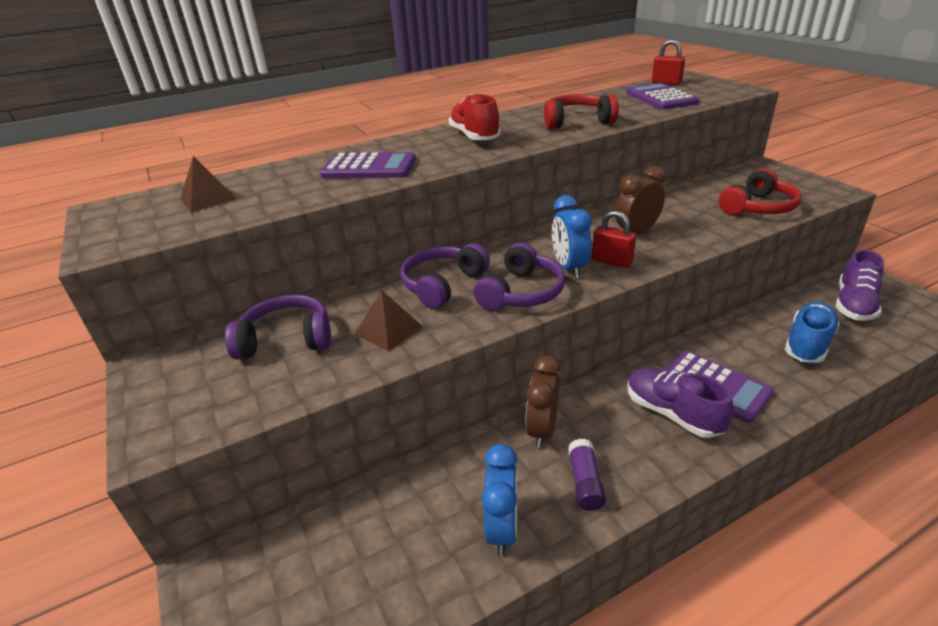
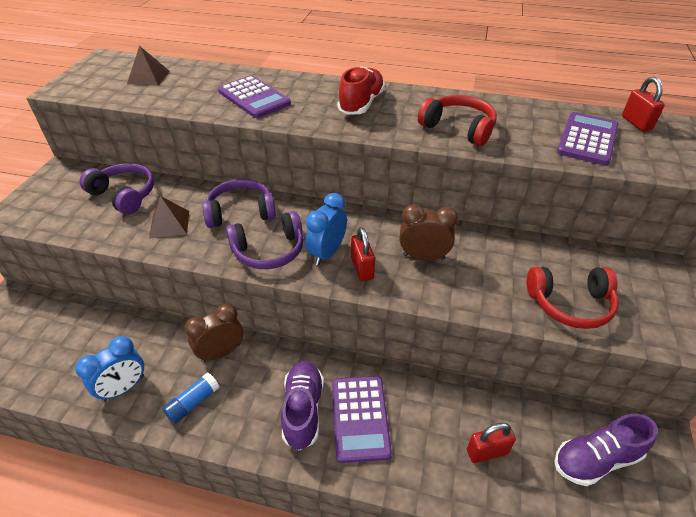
camera: 40 degrees right, 10 degrees up
purple glue stick [568,438,606,511] -> blue glue stick [162,372,219,424]
blue shoe [785,302,840,363] -> red padlock [467,423,516,463]

